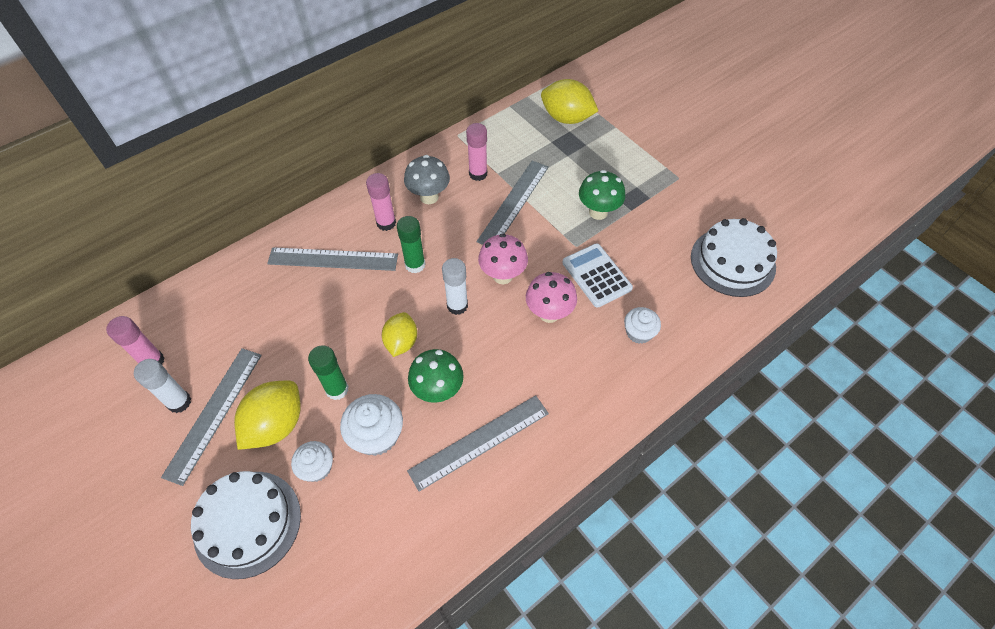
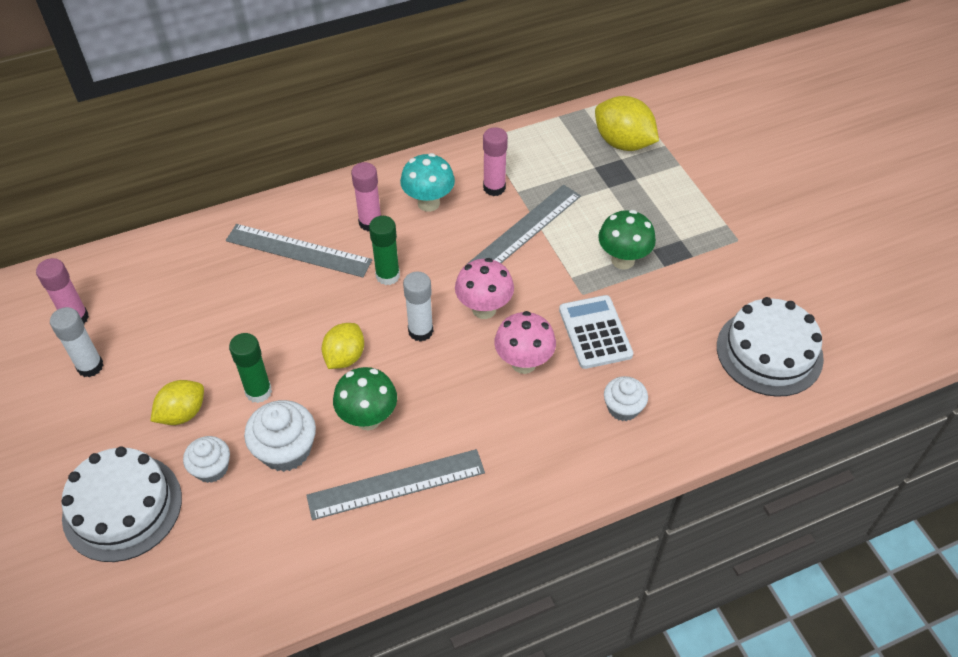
camera: 15 degrees right, 5 degrees down
grey ruler [161,348,262,486] -> none
yellow lemon [234,380,301,450] -> yellow lemon [151,380,204,425], size x0.66
grey mushroom [404,155,450,204] -> turquoise mushroom [400,153,455,212]

